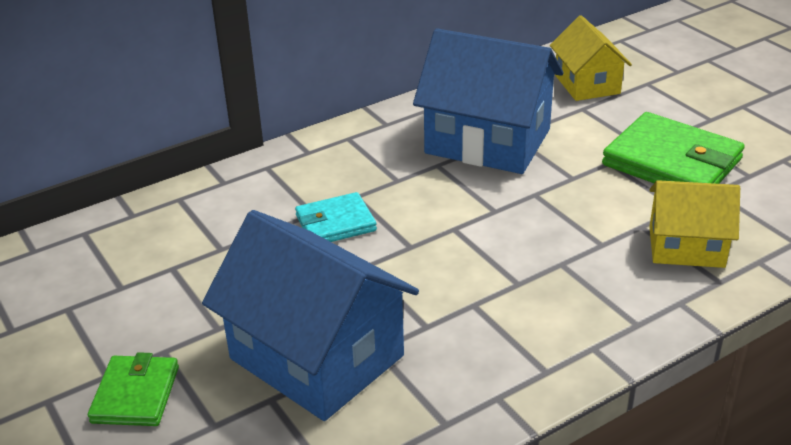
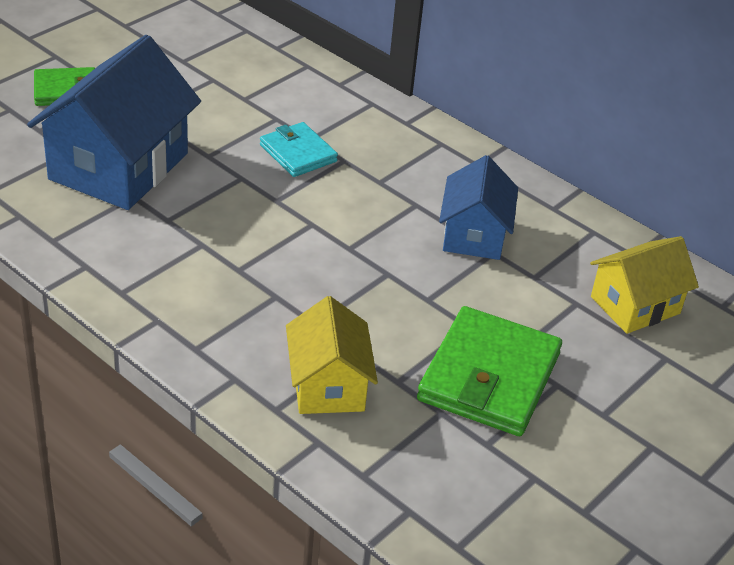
camera: 70 degrees right, 5 degrees up
blue house [413,28,563,174] -> blue house [439,155,518,260], size x0.59

